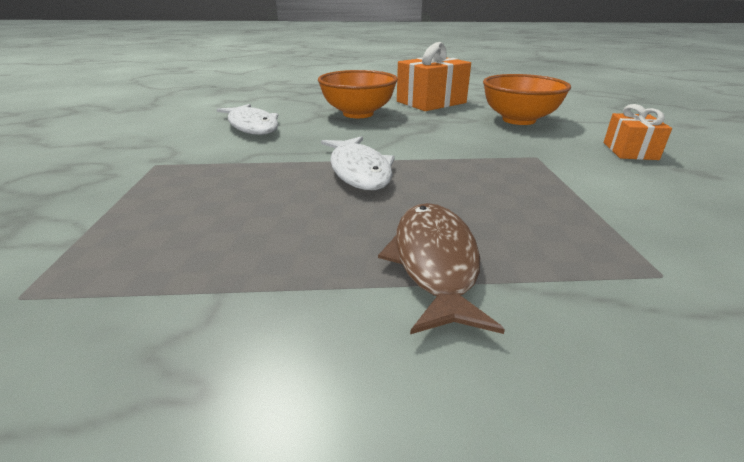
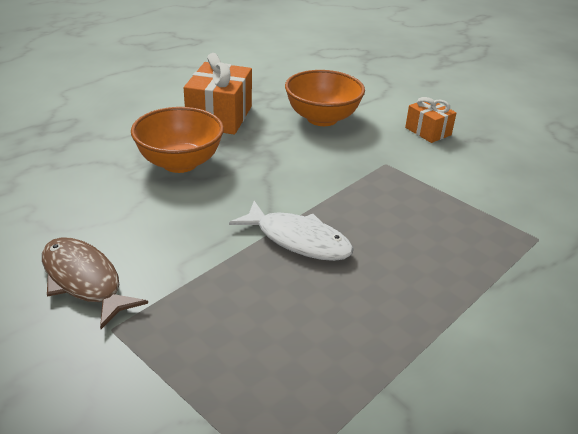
camera: 45 degrees left, 5 degrees up
white fish [217,104,279,135] -> none
brown fish [378,203,505,334] -> brown fish moved to [42,237,148,329]

